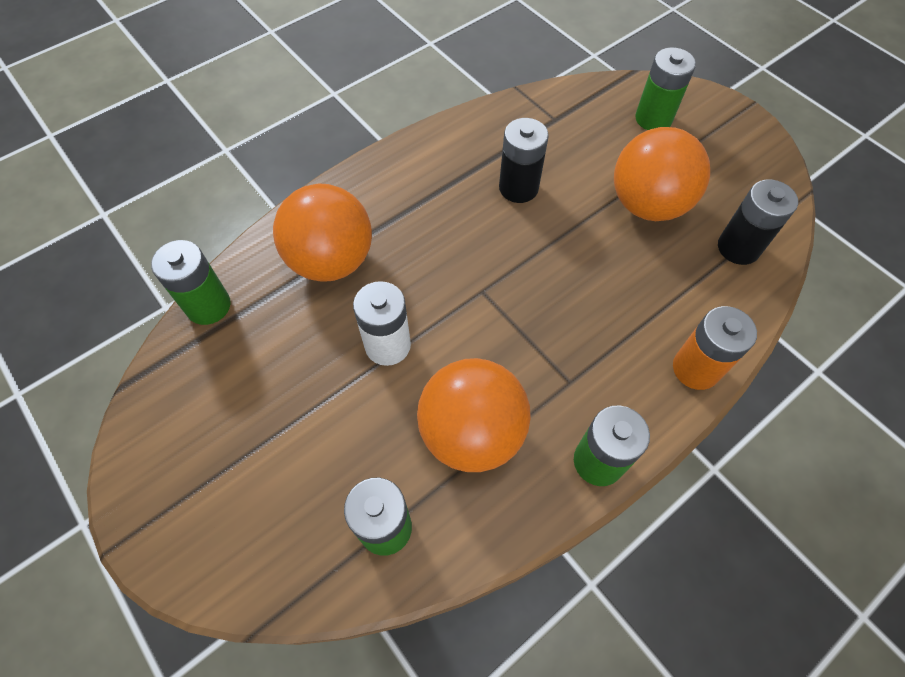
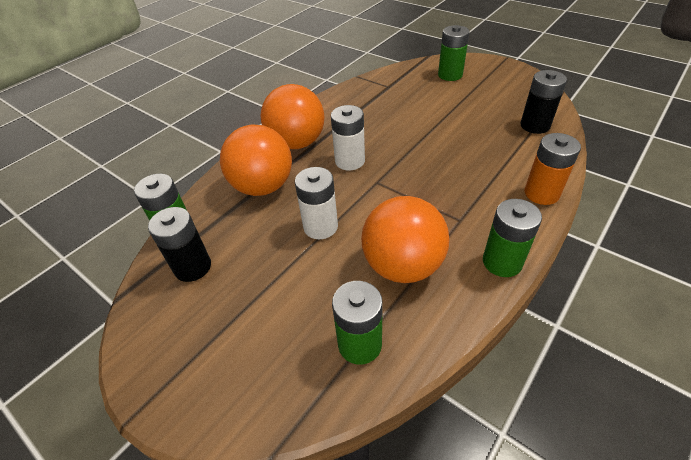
camera: 10 degrees left, 15 degrees down
black battery [499,118,549,203] -> black battery moved to [148,207,211,282]
orange ball [614,127,710,221] -> orange ball moved to [261,84,324,149]
none -> white battery [331,105,365,170]

